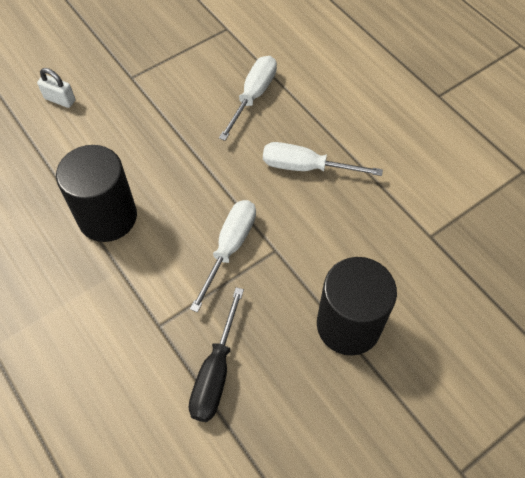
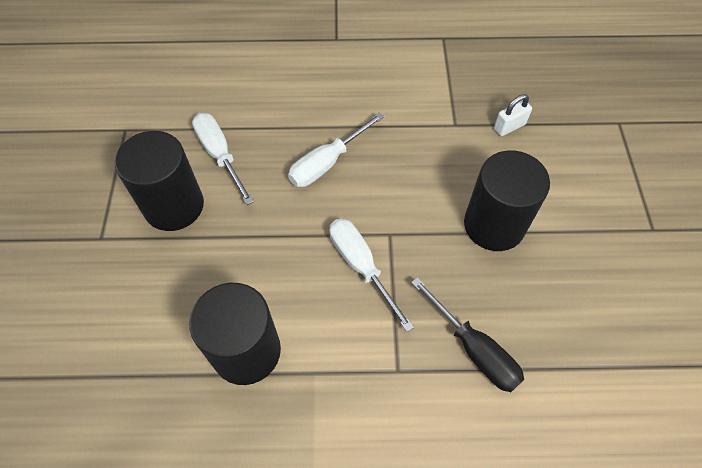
camera: 55 degrees left, 0 degrees up
white padlock [37,68,75,108] -> white padlock moved to [494,94,532,136]
none -> black cylinder [115,131,204,231]

